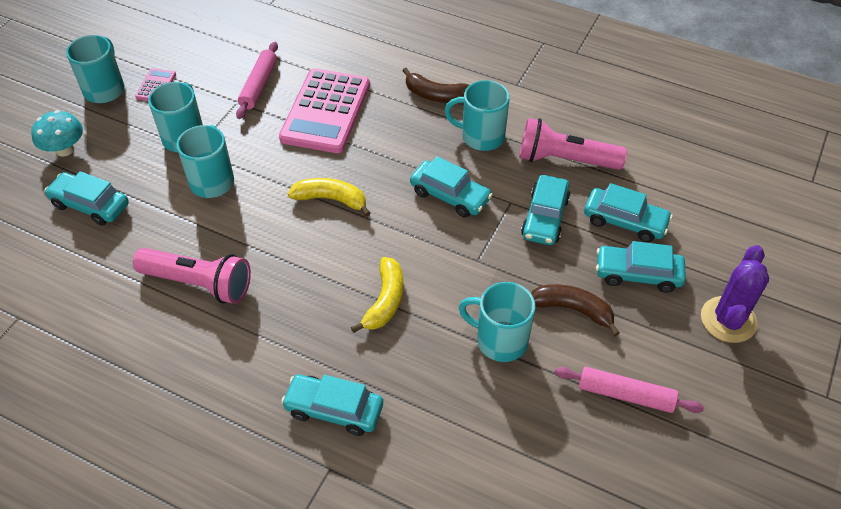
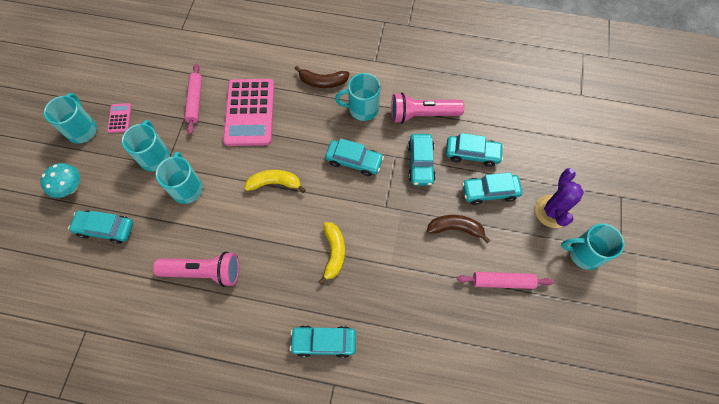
camera: 15 degrees left, 15 degrees up
turquoise mug [459,282,535,362] -> turquoise mug moved to [561,224,624,270]

